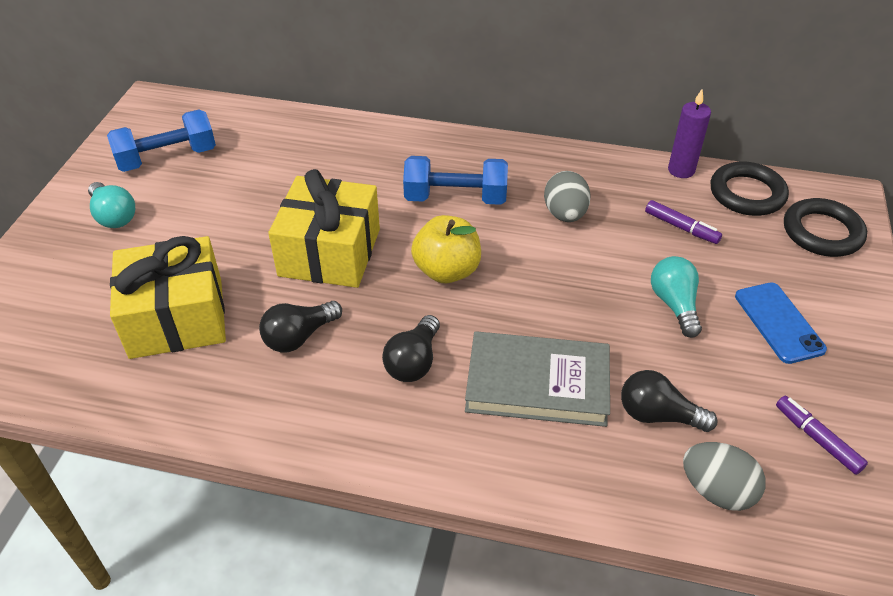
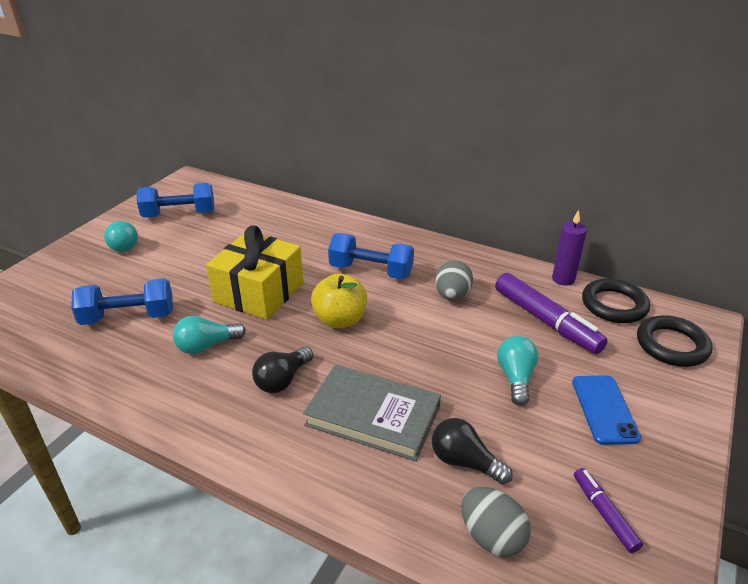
camera: 15 degrees right, 10 degrees down
yellow gift [110,236,226,359] -> blue dumbbell [71,278,173,325]
black light bulb [259,301,342,352] -> turquoise light bulb [173,315,246,354]
purple marker [645,200,722,244] -> purple marker [495,273,608,354], size x1.90

